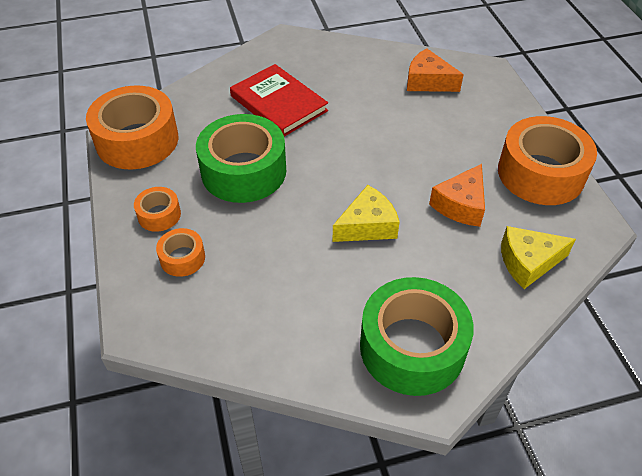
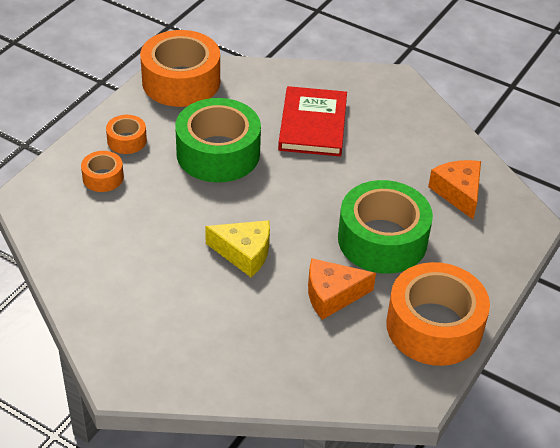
camera: 45 degrees right, 5 degrees down
green tape [360,277,474,396] -> green tape moved to [338,180,433,274]
yellow cheese [501,226,576,289] -> none

